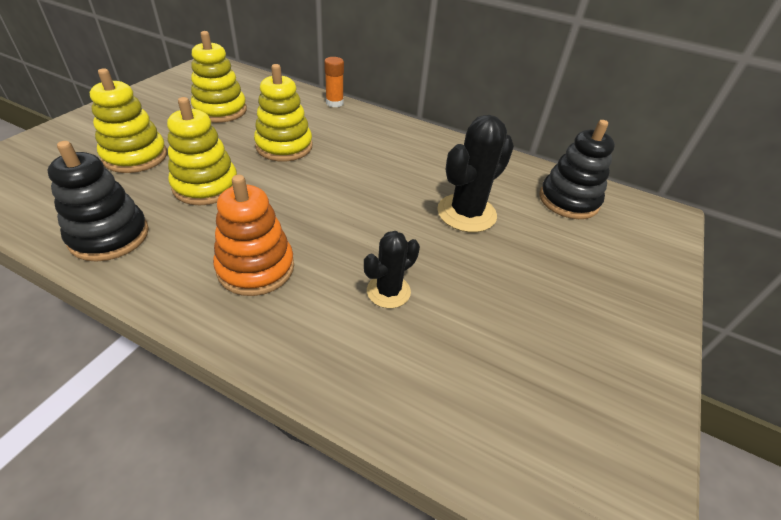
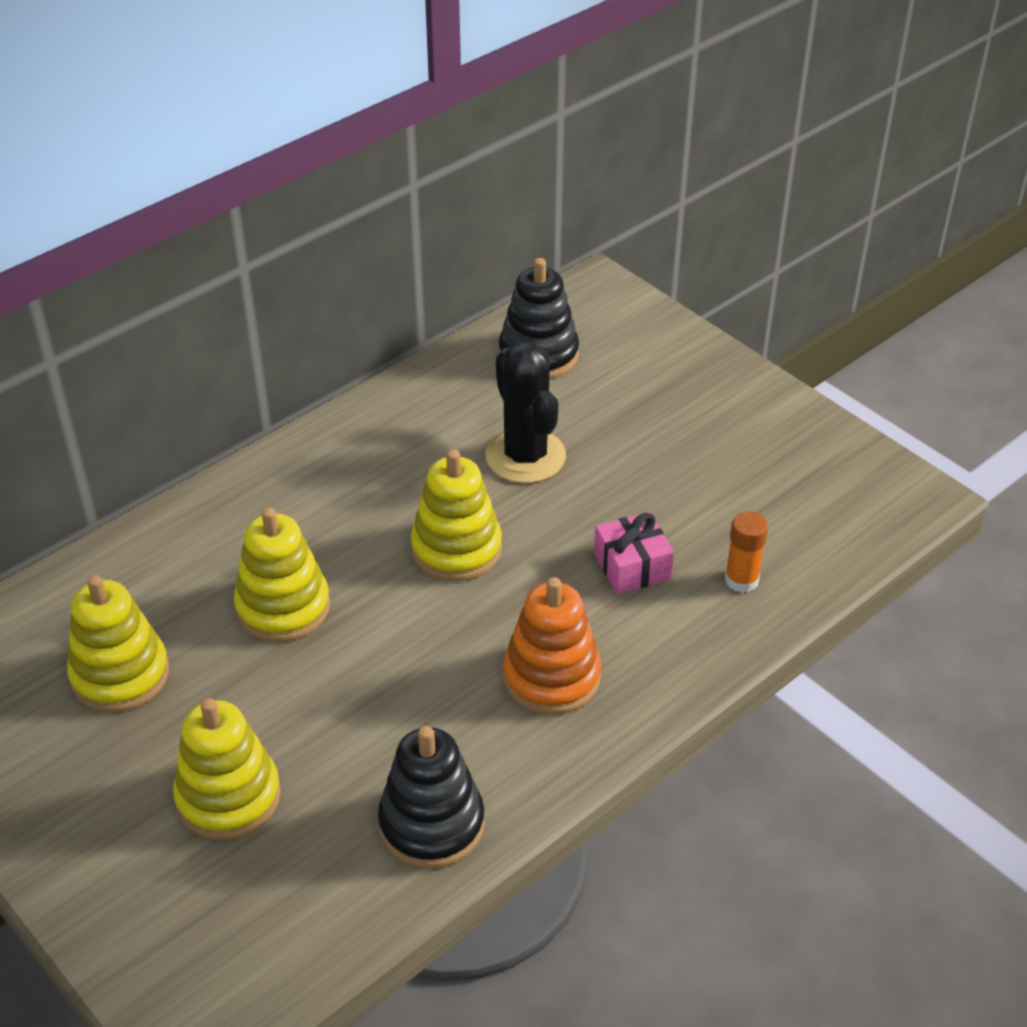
camera: 65 degrees left, 0 degrees up
yellow stacking toy [167,97,237,205] -> yellow stacking toy moved to [411,449,502,581]
orange glue stick [324,57,344,108] -> orange glue stick moved to [725,511,768,593]
black cactus [364,231,420,308] -> pink gift [594,512,674,594]

